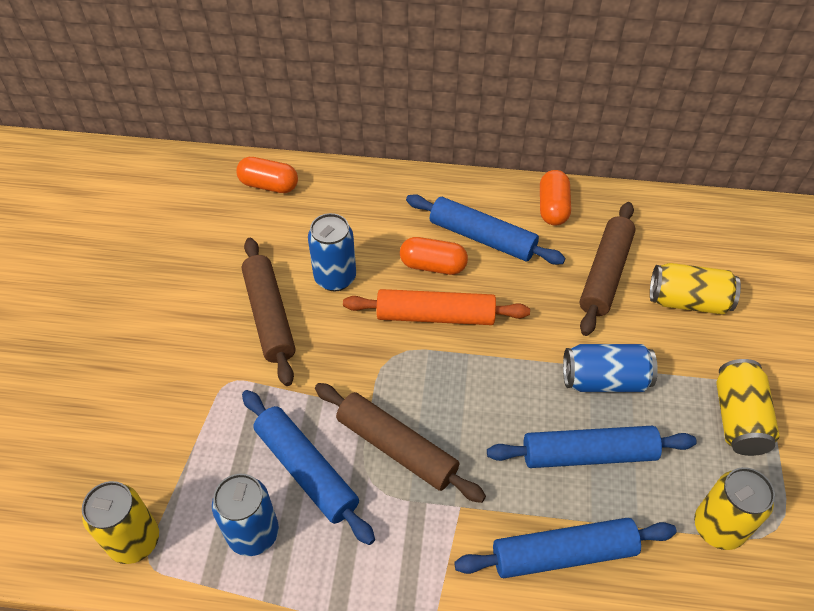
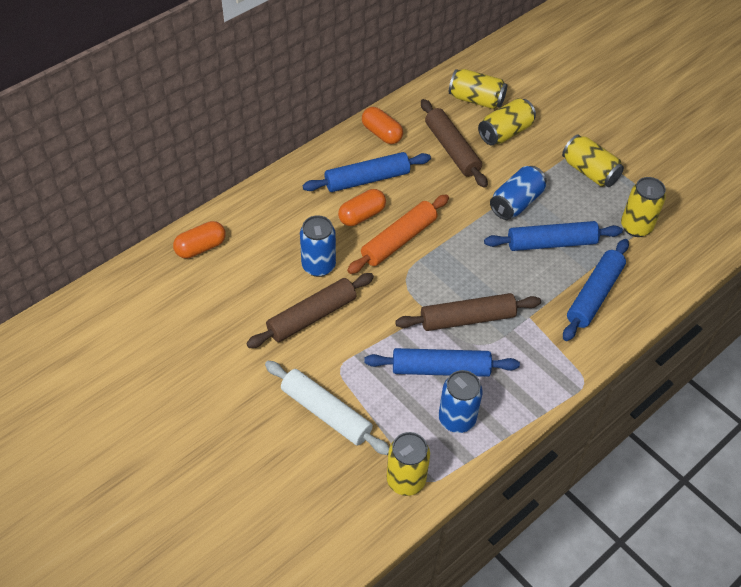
camera: 50 degrees left, 0 degrees up
brown rolling pin [242,238,295,386] -> brown rolling pin turned 60 degrees counterclockwise [246,273,374,348]
blue rolling pin [487,426,697,468] -> blue rolling pin turned 45 degrees clockwise [484,221,623,251]
none -> white rolling pin [265,361,389,455]
none -> yellow can [449,69,507,109]

